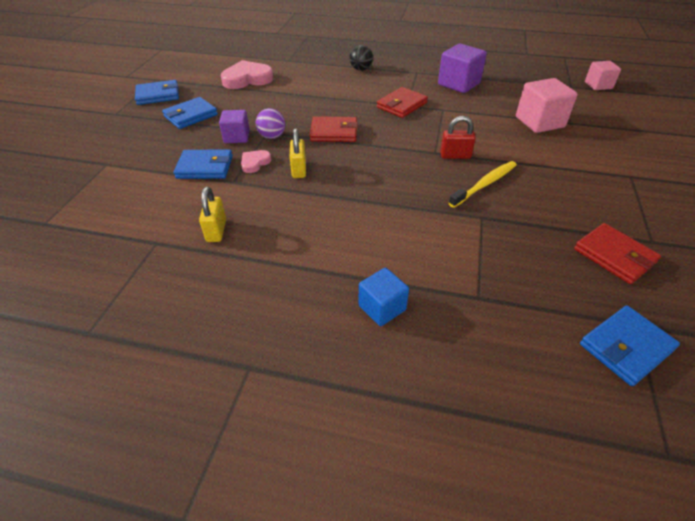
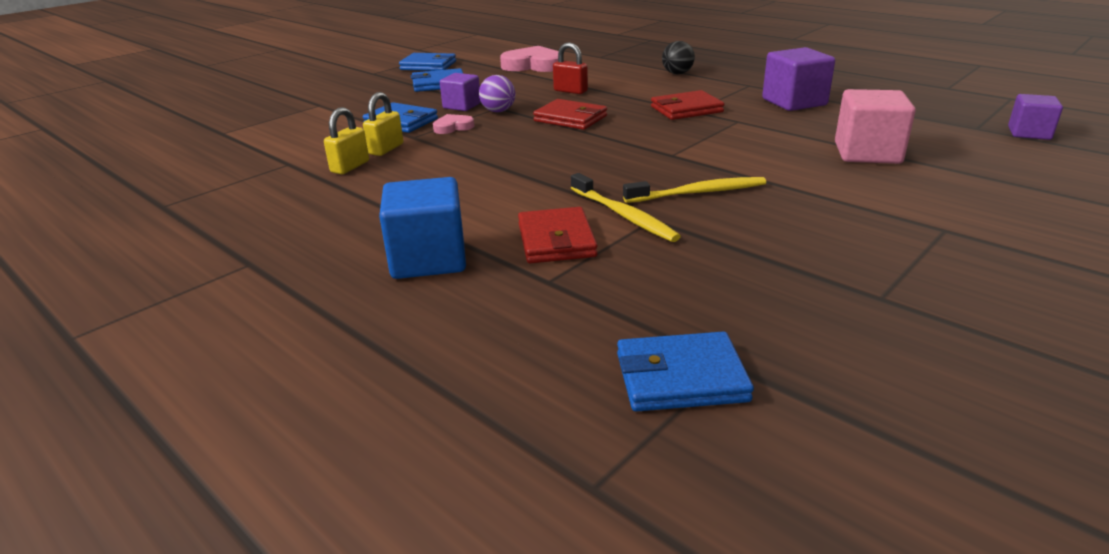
camera: 30 degrees right, 15 degrees down
yellow padlock [290,128,306,178] -> yellow padlock moved to [363,92,403,156]
blue cube [358,268,409,326] -> blue cube [379,177,466,279], size x1.58
red padlock [440,116,476,159] -> red padlock moved to [553,42,588,94]
red wallet [574,223,661,284] -> red wallet moved to [518,207,598,263]
pink cube [585,61,621,90] -> purple cube [1008,94,1063,140]
none -> yellow toothbrush [571,173,681,242]

